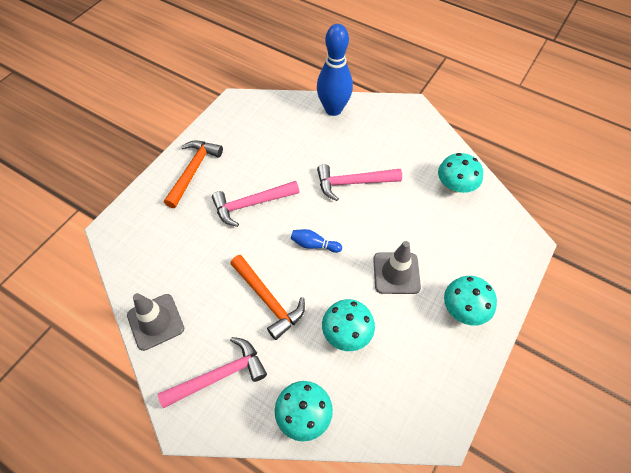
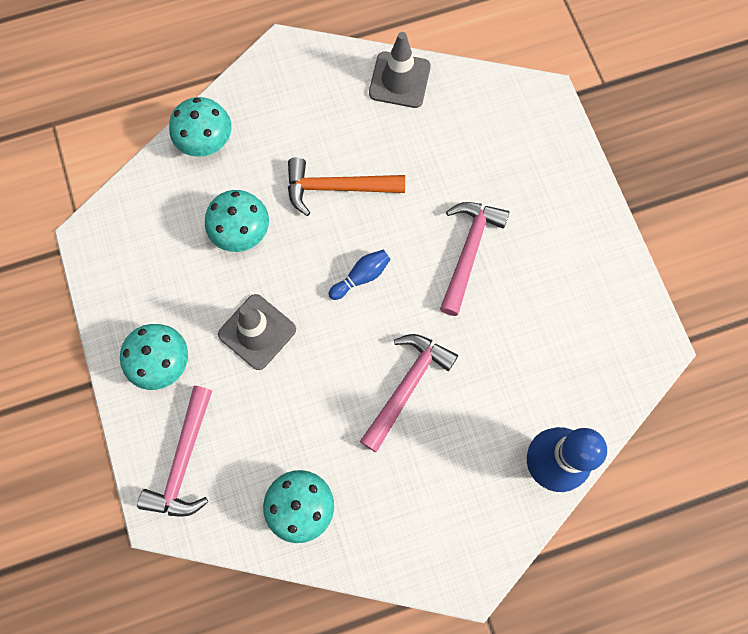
camera: 130 degrees right, 15 degrees up
pink hammer [158,337,267,409] -> pink hammer moved to [137,386,212,517]
orange hammer [164,140,223,208] -> none

